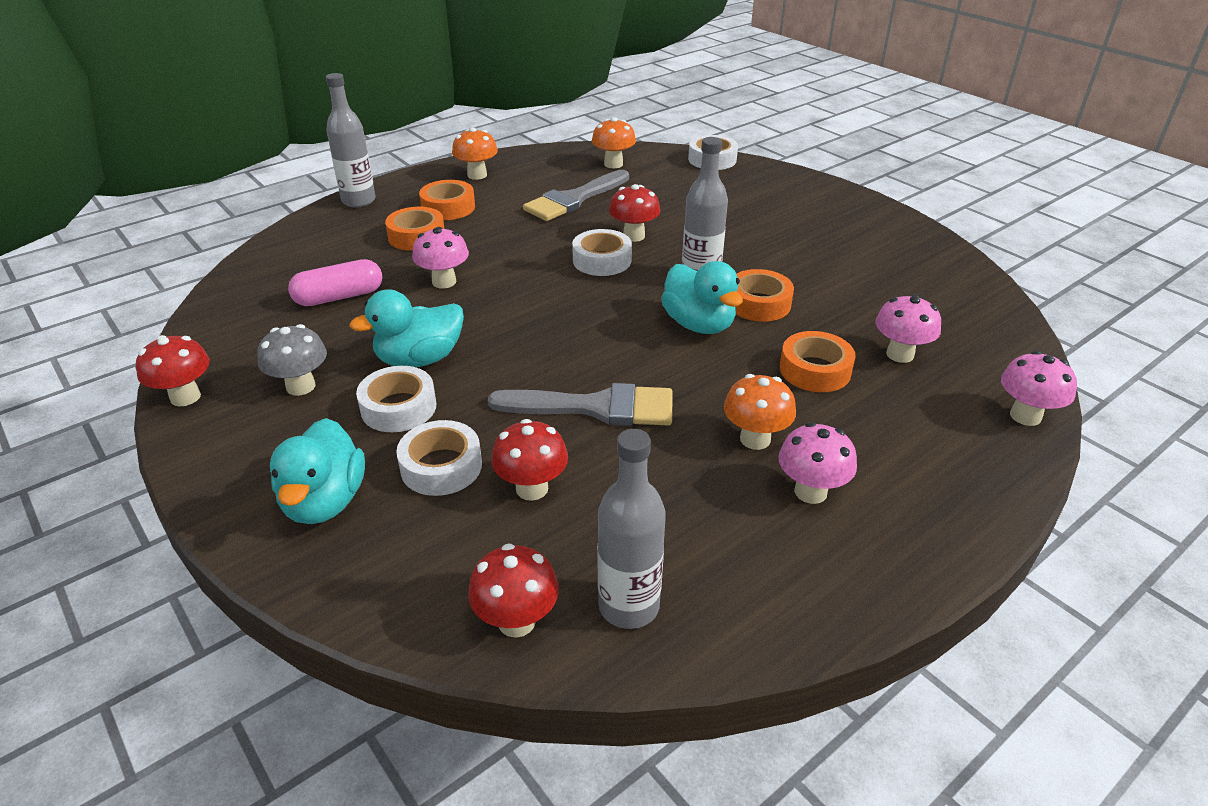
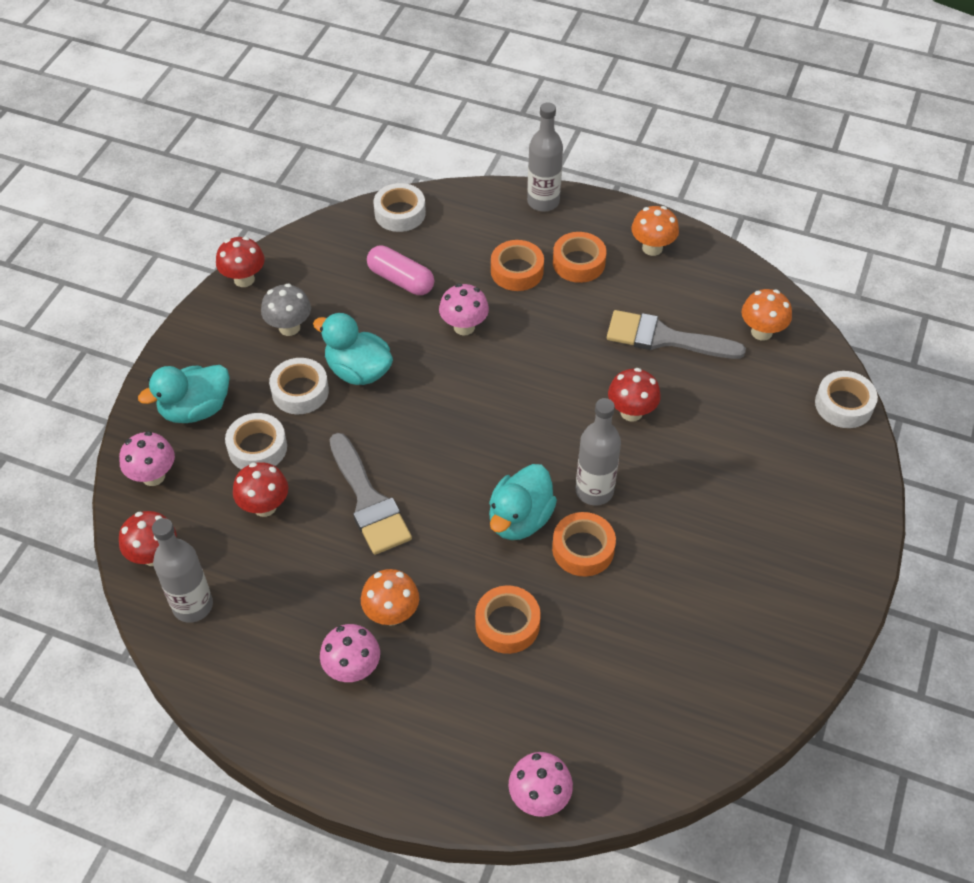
camera: 60 degrees right, 15 degrees up
white tape [572,229,632,276] -> white tape moved to [373,183,426,232]
pink mushroom [875,294,941,363] -> pink mushroom moved to [119,431,175,486]

